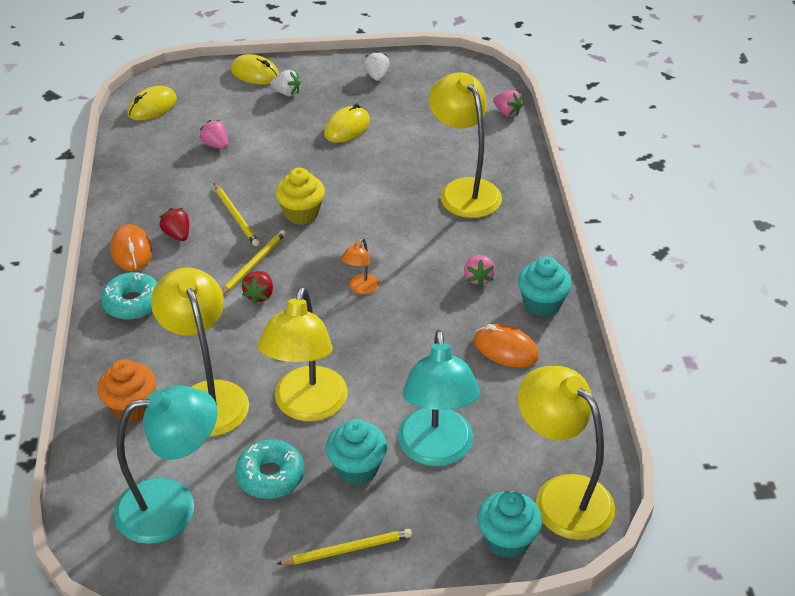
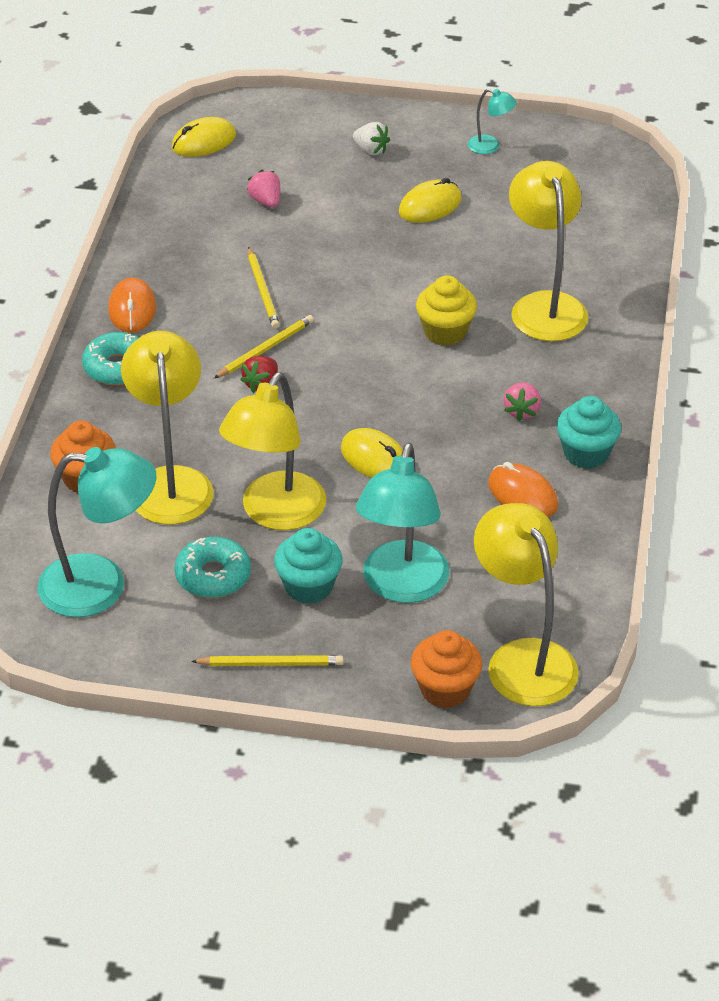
camera: 15 degrees right, 0 degrees up
red strawberry [159,208,189,241] -> none
yellow mouse [231,54,279,84] -> yellow mouse moved to [341,428,403,478]
yellow cupcake [275,168,325,225] -> yellow cupcake moved to [416,275,477,346]
orange lamp [341,238,379,295] -> none
white strawberry [364,51,390,81] -> turquoise lamp [468,89,517,154]
turquoise cupcake [477,491,542,559] -> orange cupcake [411,630,482,708]
pink strawberry [493,90,523,117] -> none

